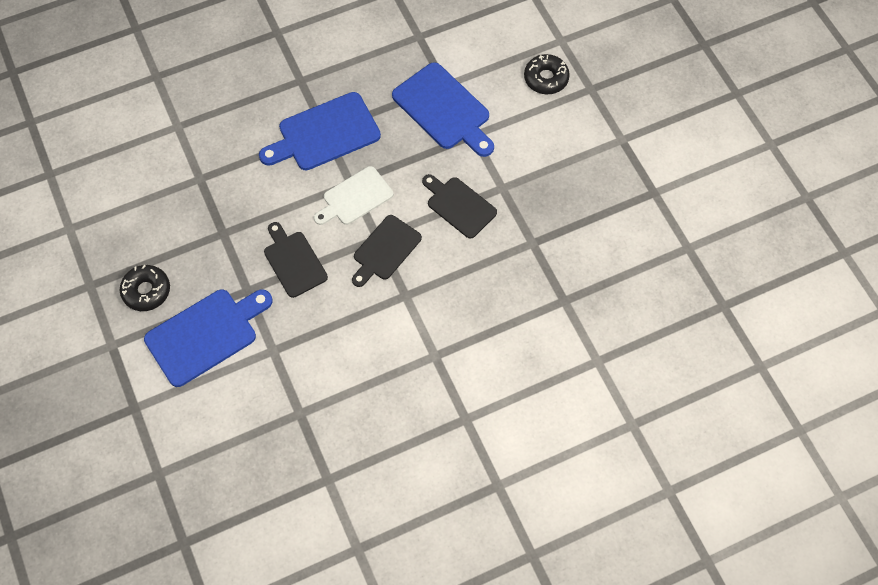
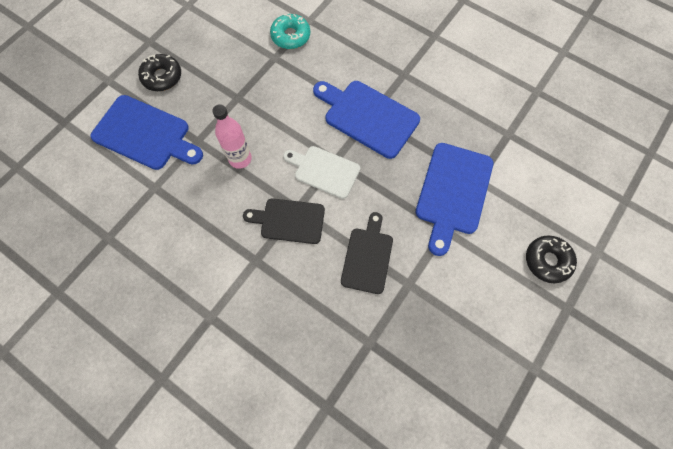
camera: 60 degrees right, 5 degrees up
black cutting board [264,222,328,298] -> pink bottle [212,104,252,169]
none -> turquoise donut [270,14,310,49]

